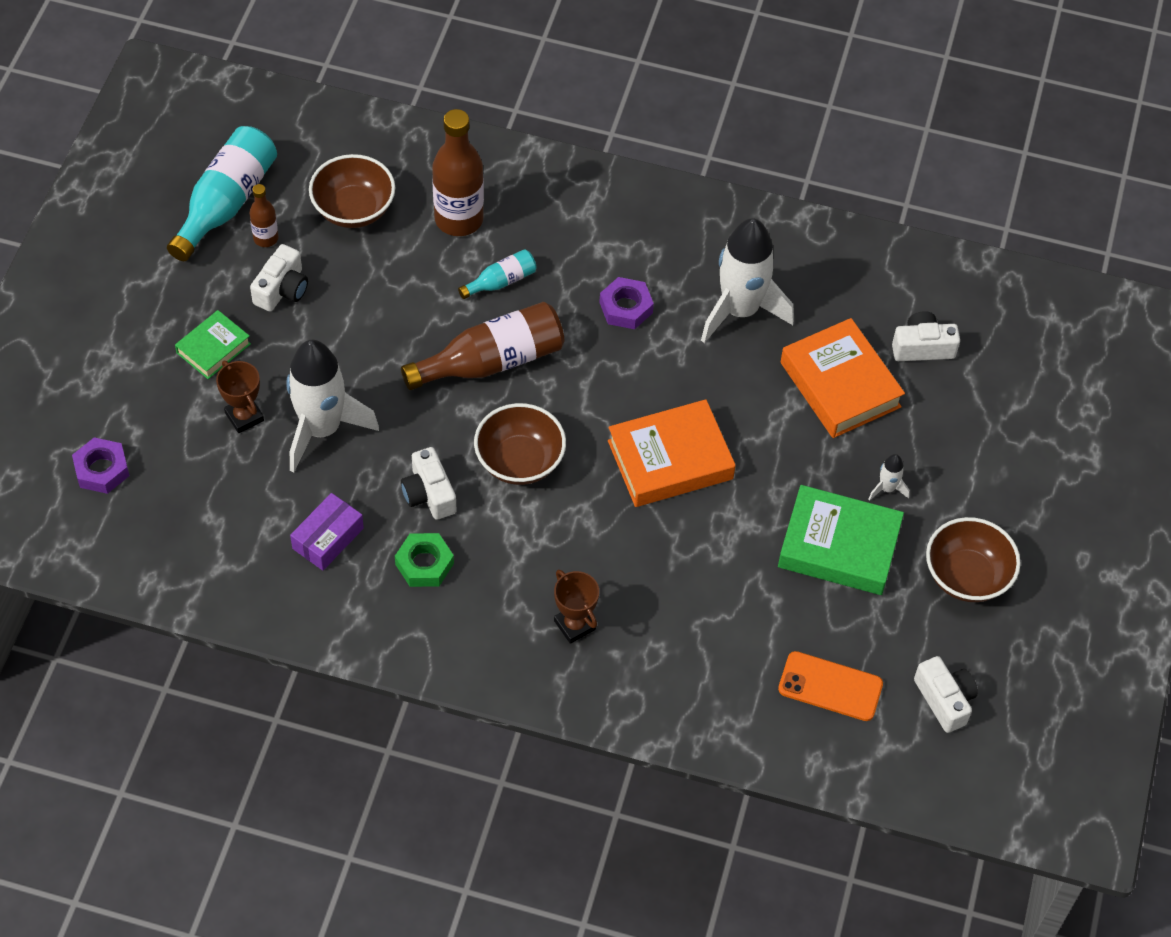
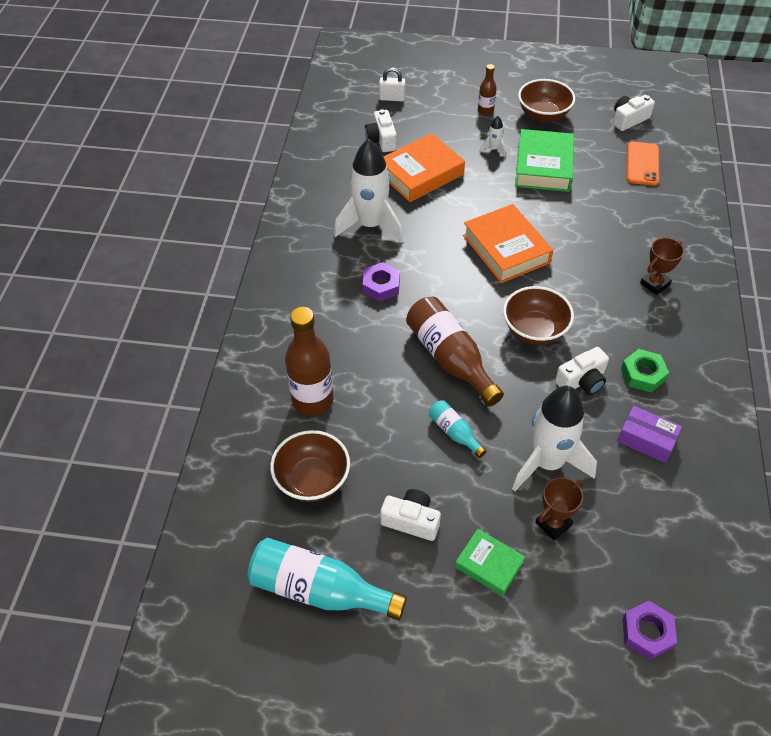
camera: 95 degrees left, 5 degrees down
brown bottle [249,184,278,247] -> brown bottle moved to [478,64,497,115]
turquoise bottle [458,249,537,299] -> turquoise bottle moved to [429,400,486,458]
none -> white padlock [379,67,405,101]

